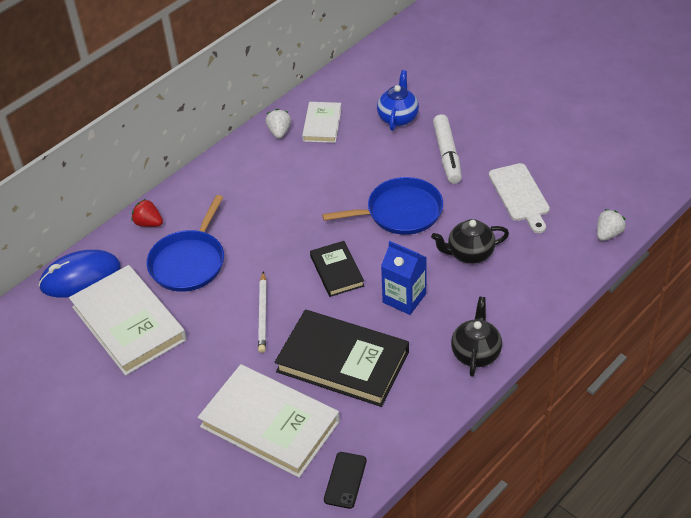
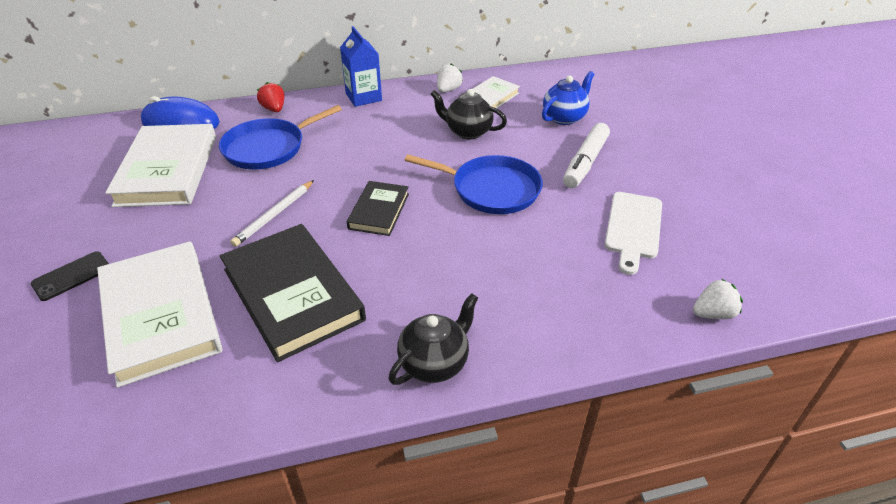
camera: 30 degrees right, 5 degrees down
black phone [324,452,367,509] -> black phone moved to [31,251,109,301]
blue carton [381,241,427,315] -> blue carton moved to [340,26,382,107]
black teapot [431,219,509,264] -> black teapot moved to [431,89,507,139]

